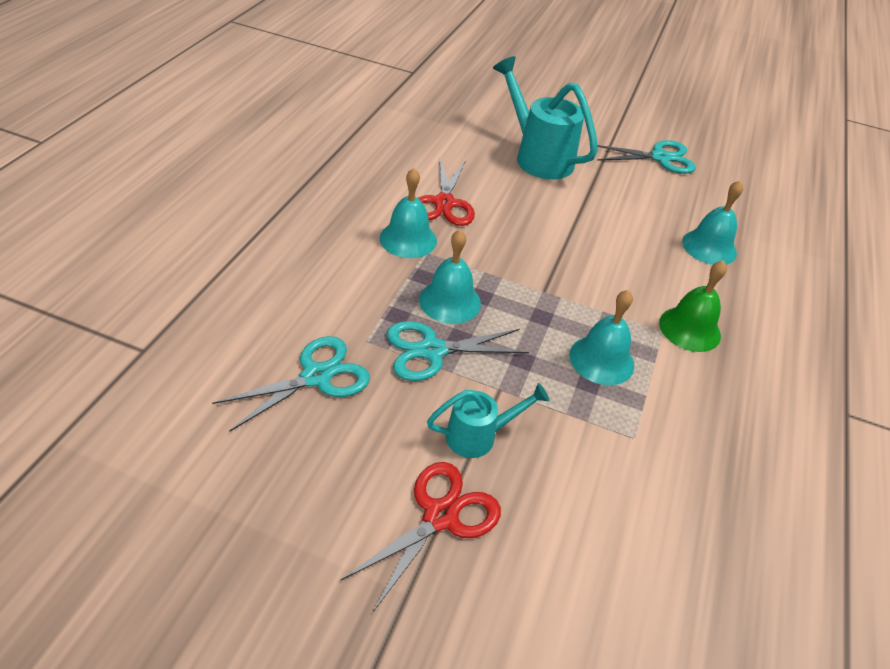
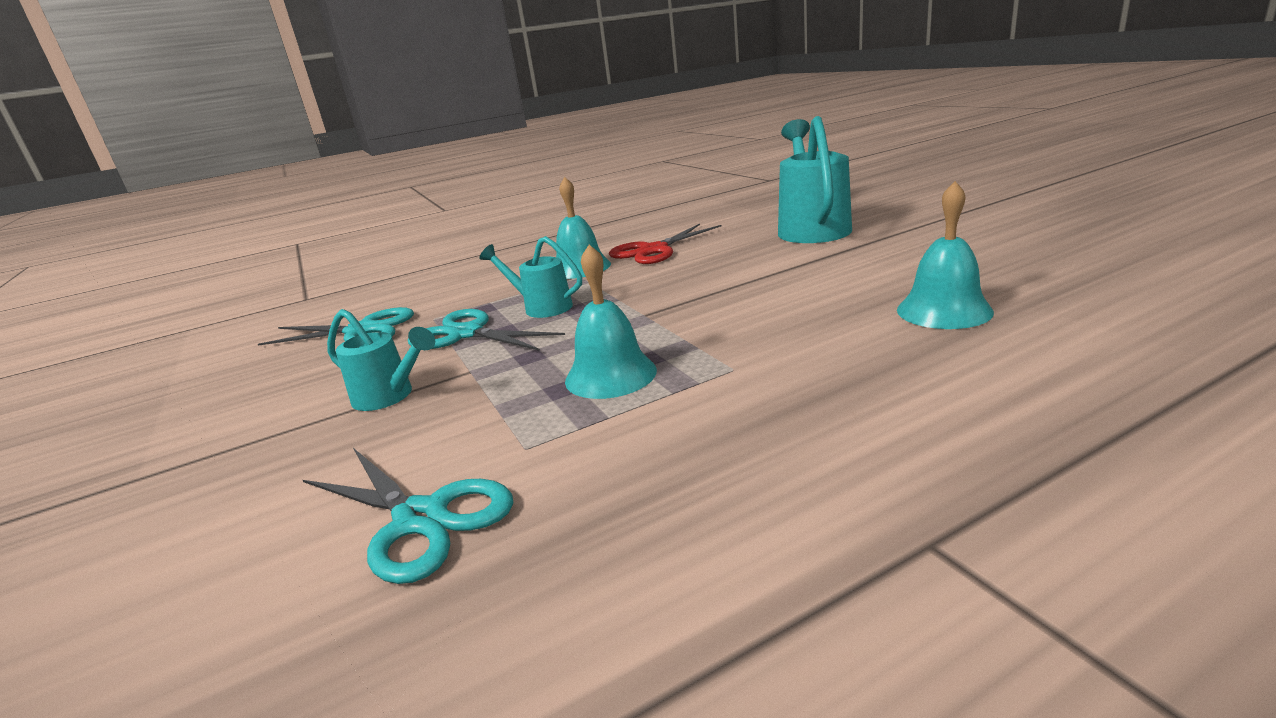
camera: 50 degrees right, 20 degrees down
red scissors [341,462,501,612] -> none
turquoise bell [419,230,481,324] -> turquoise watering can [479,236,582,318]
turquoise scissors [597,140,696,174] -> turquoise scissors moved to [303,448,513,584]
green bell [659,260,727,352] -> none

